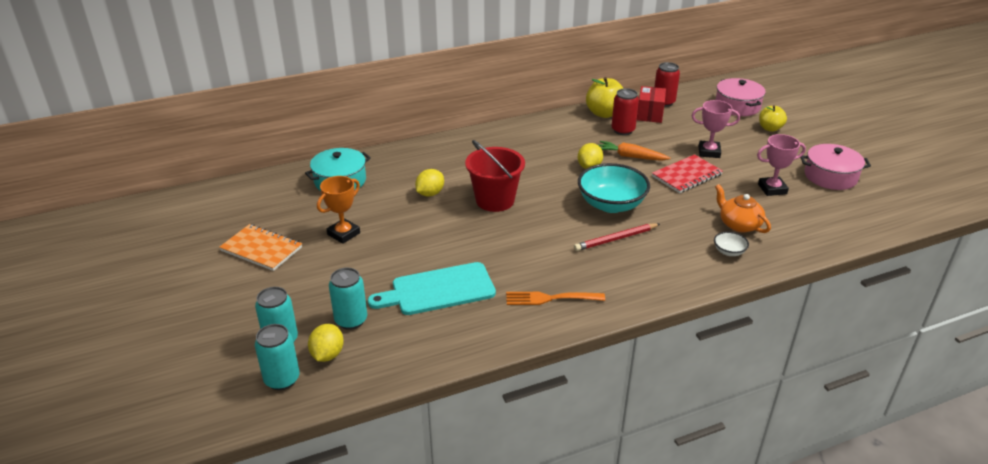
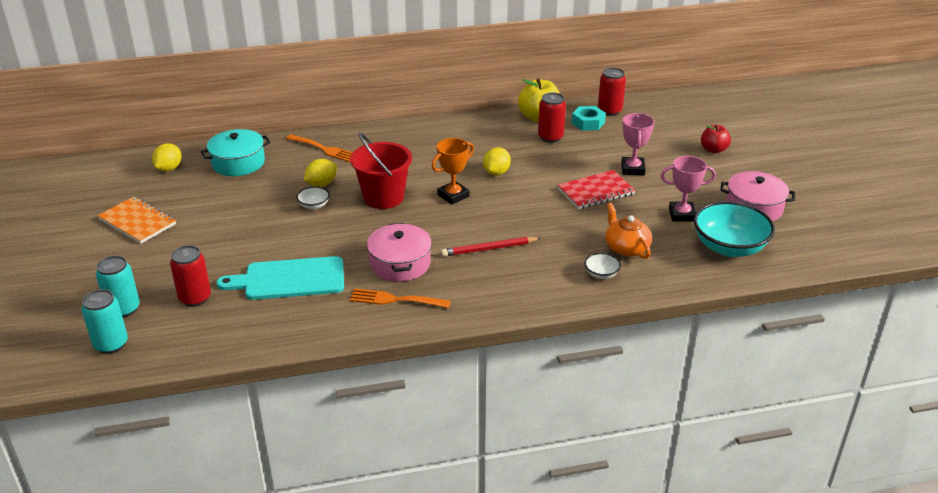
camera: 10 degrees right, 0 degrees up
yellow lemon [308,324,344,362] -> yellow lemon moved to [152,143,182,172]
orange trophy [317,176,360,244] -> orange trophy moved to [432,138,474,205]
turquoise can [329,268,367,330] -> red can [170,245,211,307]
turquoise bowl [578,163,650,213] -> turquoise bowl moved to [693,201,775,257]
orange carrot [598,141,671,161] -> none
red box [637,86,666,123] -> turquoise nut [572,106,606,131]
pink trophy [692,100,740,158] -> pink trophy turned 75 degrees clockwise [621,113,654,175]
pink pot [715,78,766,116] -> pink pot moved to [367,223,432,282]
yellow apple [759,105,787,132] -> red apple [701,124,731,153]
none -> orange fork [286,134,353,162]
none -> white bowl [296,186,330,210]

